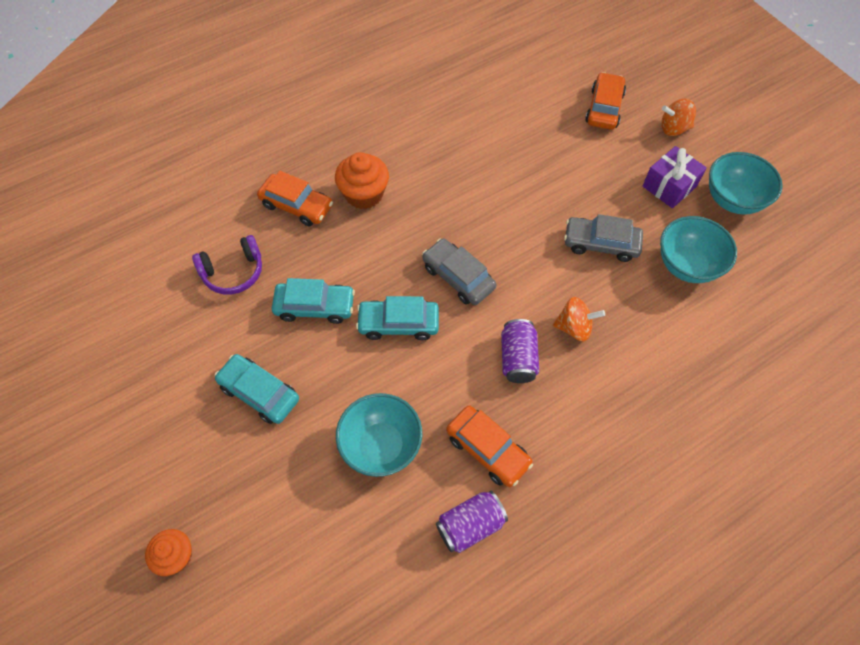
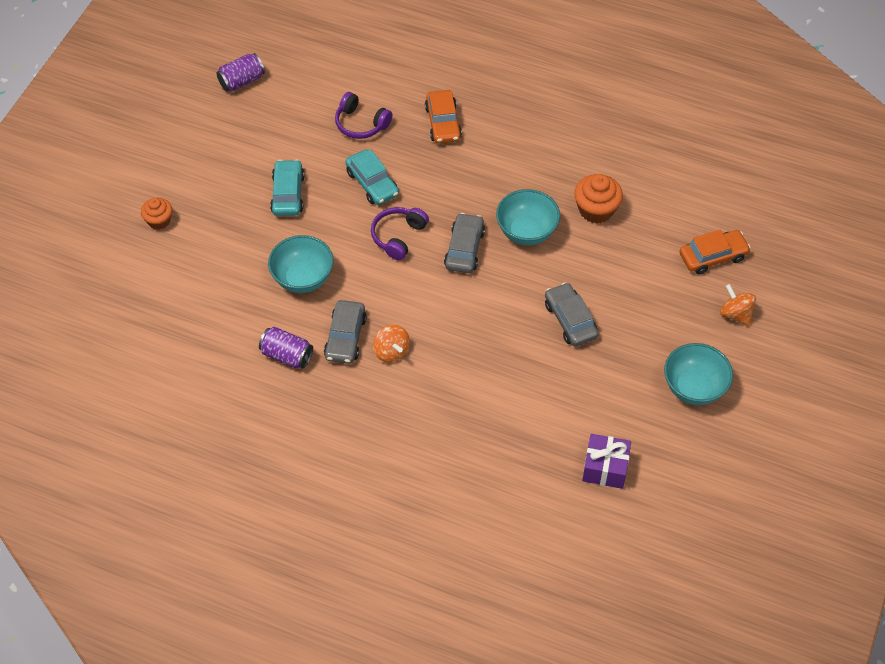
camera: 55 degrees right, 5 degrees down
orange cupcake [335,152,389,209] -> orange cupcake moved to [574,174,623,224]
turquoise car [356,296,439,340] -> purple headphones [371,207,429,260]
orange car [446,406,533,487] -> grey car [324,300,367,364]
purple can [501,319,539,383] -> purple can moved to [217,53,265,92]
orange spinning top [553,297,605,341] -> orange spinning top moved to [373,325,410,363]
purple gift [643,146,707,208] -> purple gift moved to [582,434,631,489]
turquoise bowl [660,216,737,283] -> turquoise bowl moved to [496,189,560,245]

